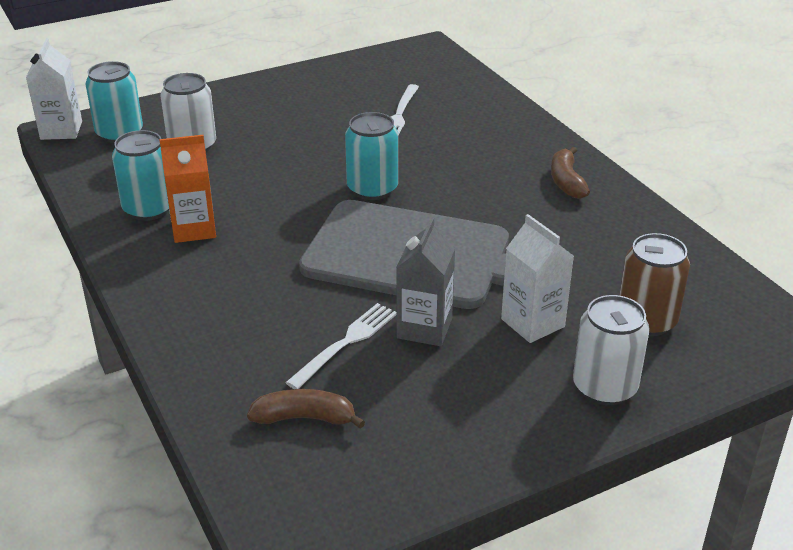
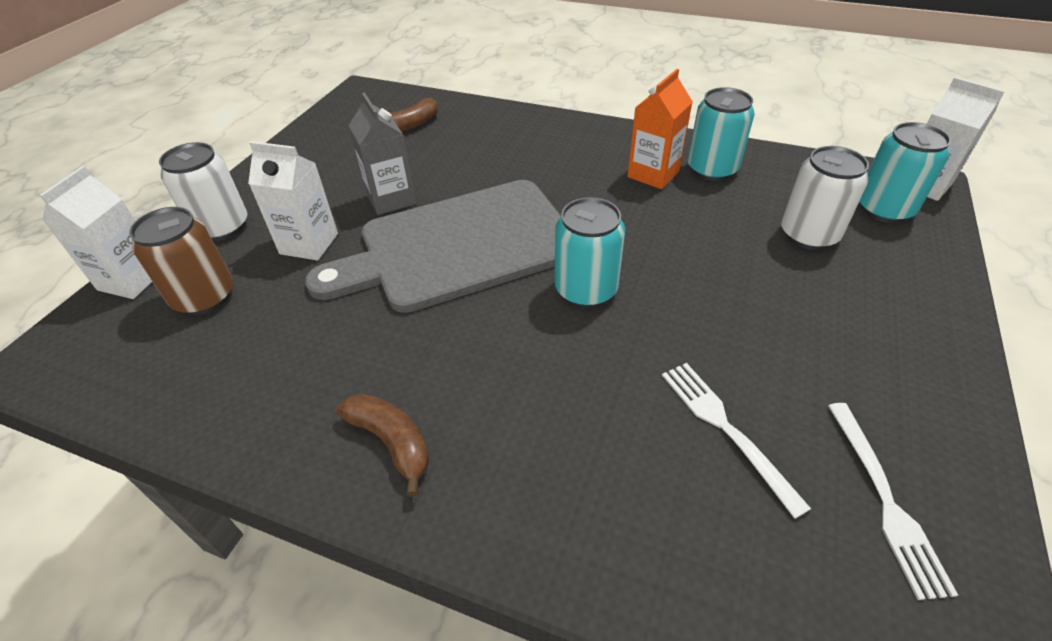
camera: 140 degrees right, 10 degrees up
white fork [285,303,397,389] -> white fork moved to [828,403,958,600]
none -> white carton [40,166,152,299]

